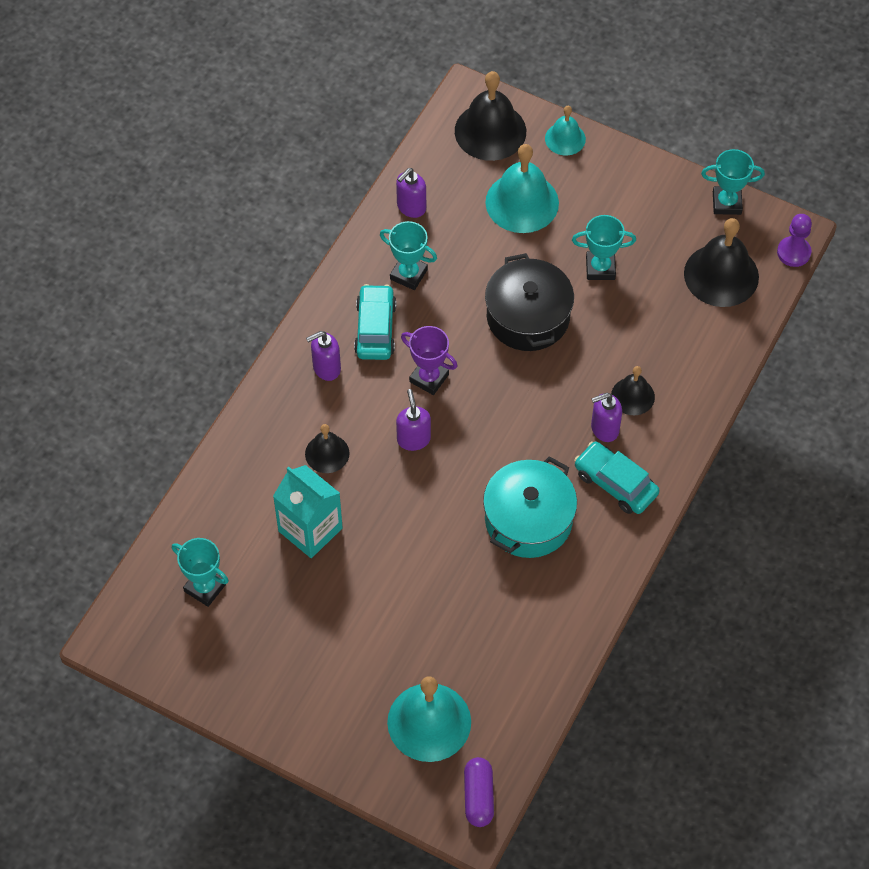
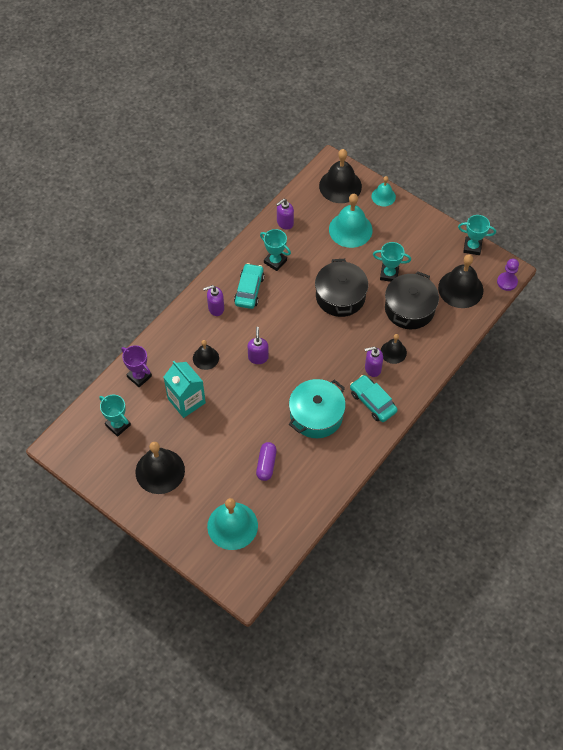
camera: 10 degrees right, 0 degrees up
purple trophy [401,326,458,395] -> purple trophy moved to [121,345,152,387]
purple capsule [464,757,494,827] -> purple capsule moved to [256,442,277,481]
none -> black bell [136,442,185,494]
none -> black pot [385,271,439,329]

